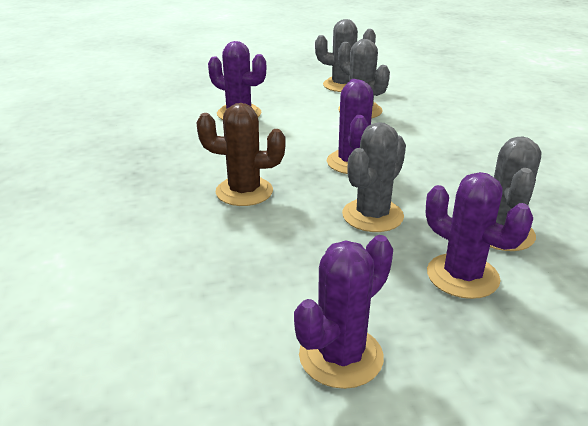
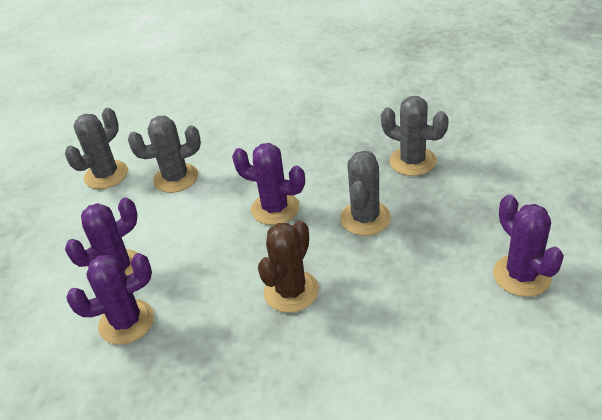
camera: 65 degrees left, 10 degrees up
grey cactus [342,122,406,232] -> grey cactus turned 45 degrees clockwise [340,151,391,236]
purple cactus [426,172,533,299] -> purple cactus moved to [66,253,154,345]

